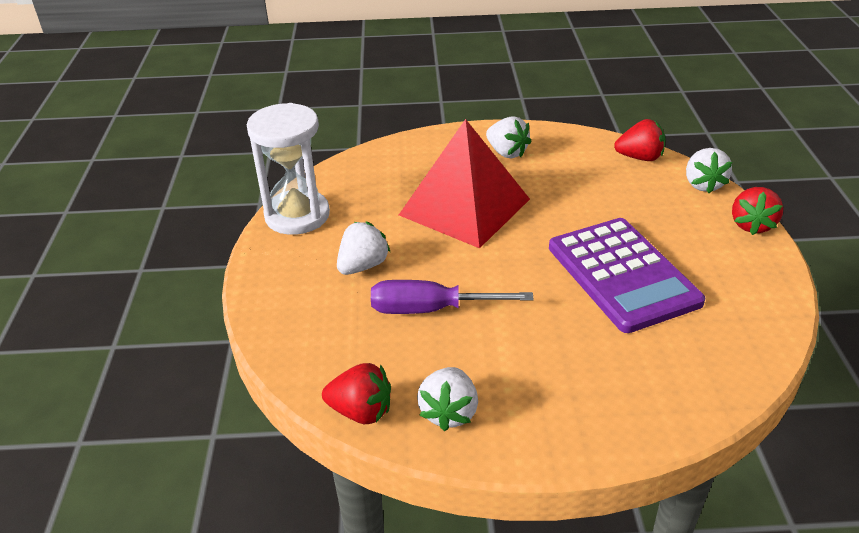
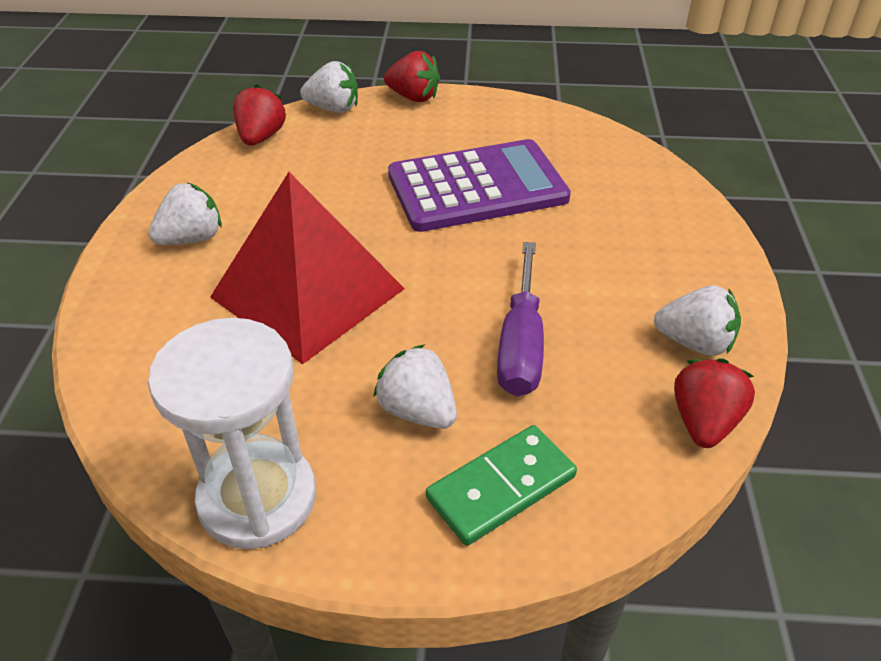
camera: 85 degrees left, 5 degrees up
none -> green domino [426,425,577,546]

